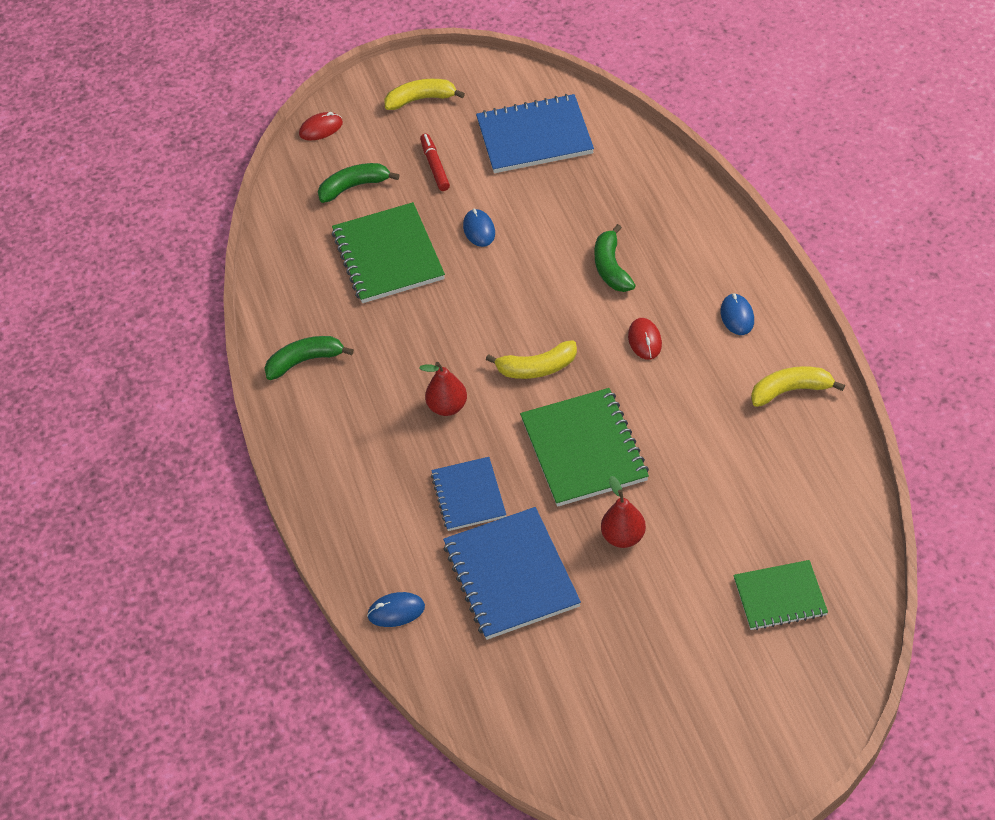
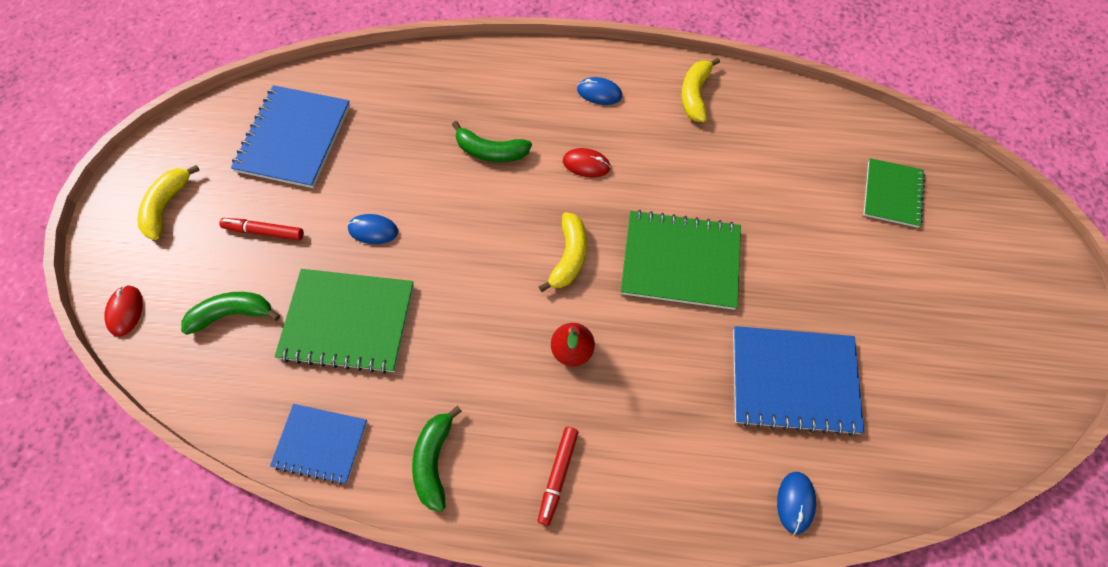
camera: 70 degrees left, 15 degrees up
green banana [318,163,399,203] -> green banana turned 75 degrees clockwise [181,292,280,335]
blue notebook [431,457,506,531] -> blue notebook moved to [270,404,367,485]
red pear [601,476,646,548] -> none
none -> red marker [538,427,579,526]

